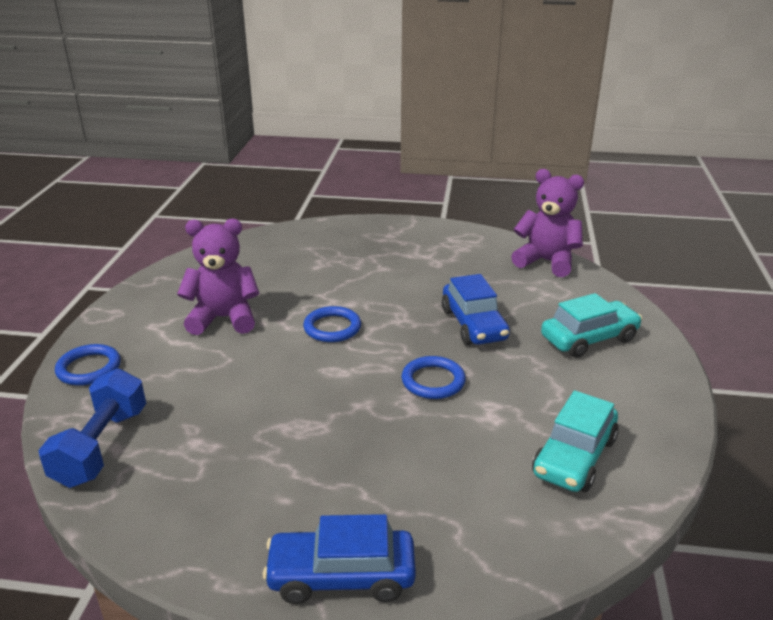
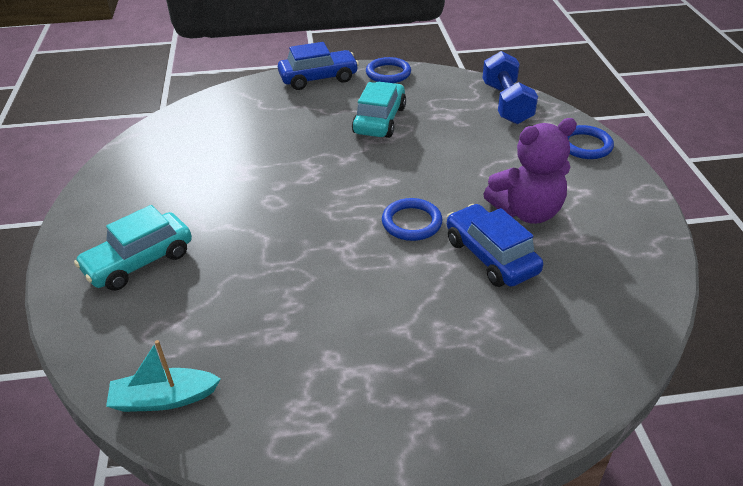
camera: 165 degrees right, 10 degrees up
blue ring [401,356,466,399] -> blue ring moved to [366,57,411,83]
blue car [442,274,510,345] -> blue car moved to [447,204,543,287]
purple teddy bear [511,169,584,277] -> turquoise boat [106,340,221,412]
turquoise car [532,390,619,492] -> turquoise car moved to [352,82,406,138]

